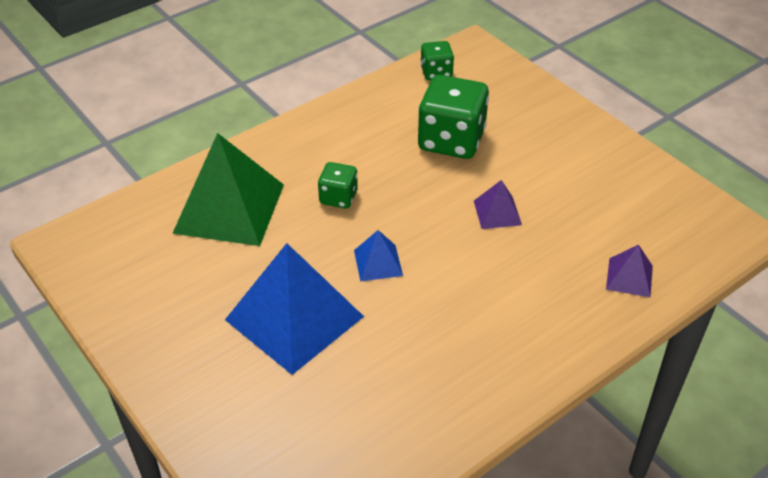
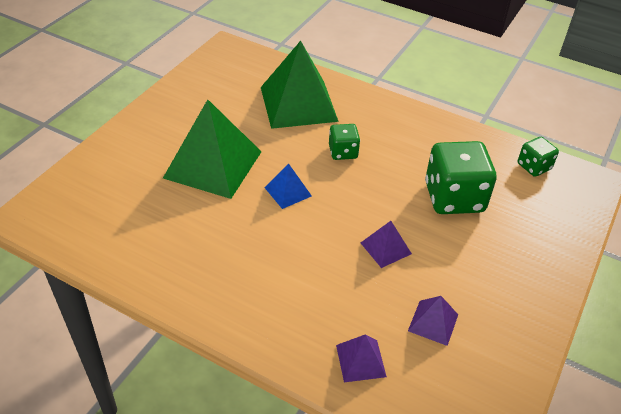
camera: 65 degrees right, 0 degrees up
blue pyramid [225,243,364,375] -> green pyramid [163,99,262,199]
none -> purple pyramid [408,296,458,346]

